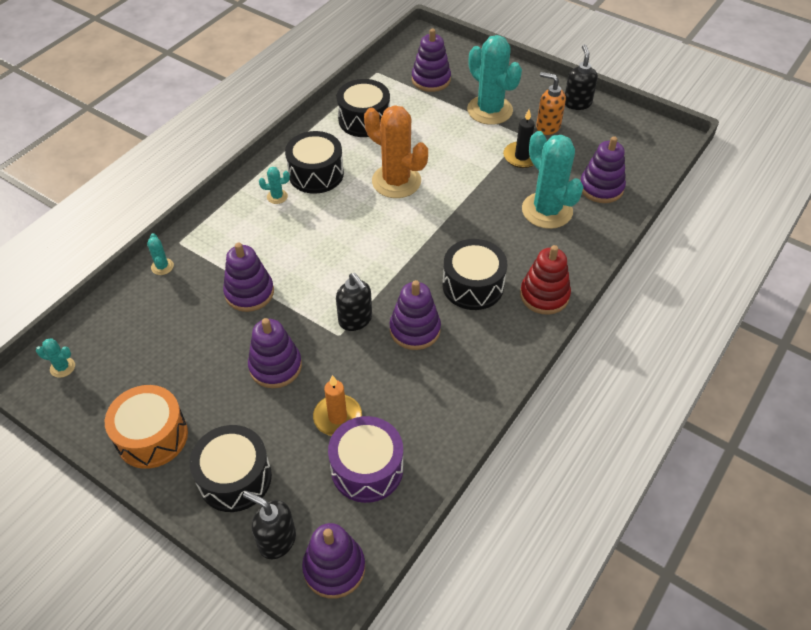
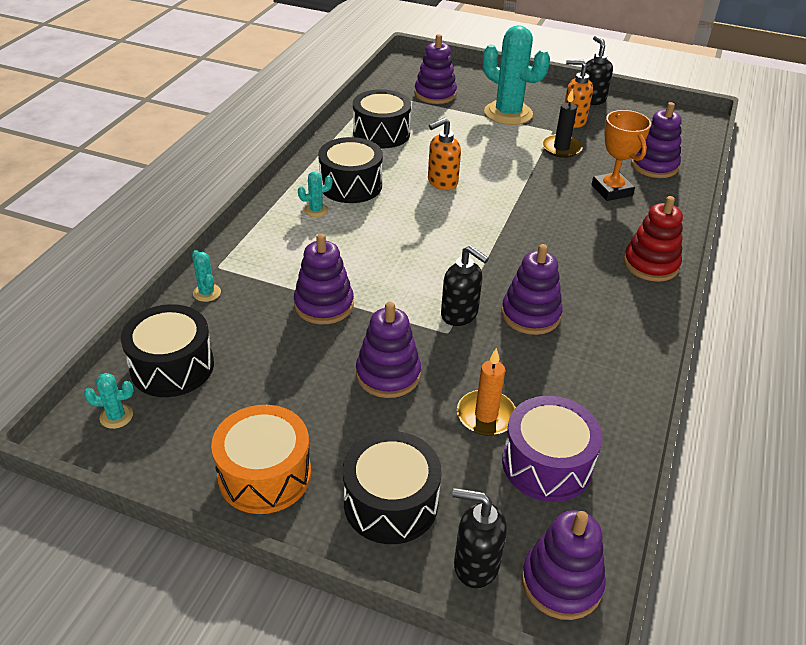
camera: 15 degrees left, 10 degrees down
orange cactus [364,105,428,198] -> orange soap dispenser [428,118,461,190]
black drum [443,239,507,310] -> black drum moved to [121,304,214,397]
turquoise cactus [522,131,584,229] -> orange trophy [591,110,651,201]

